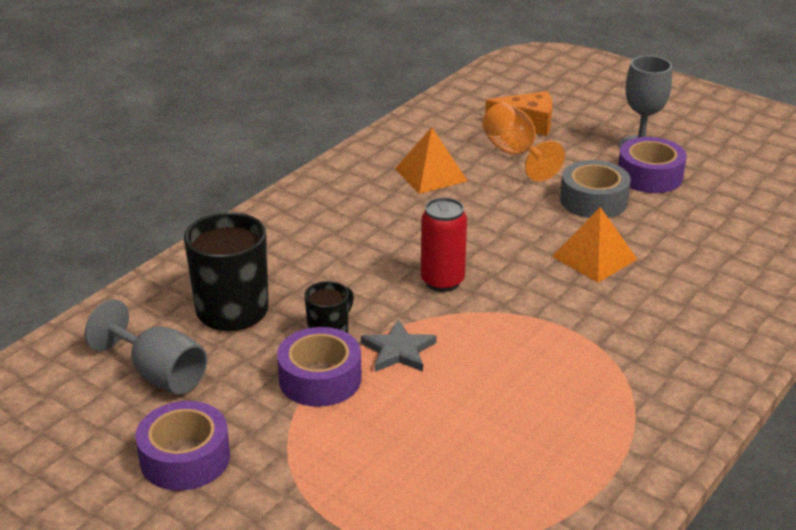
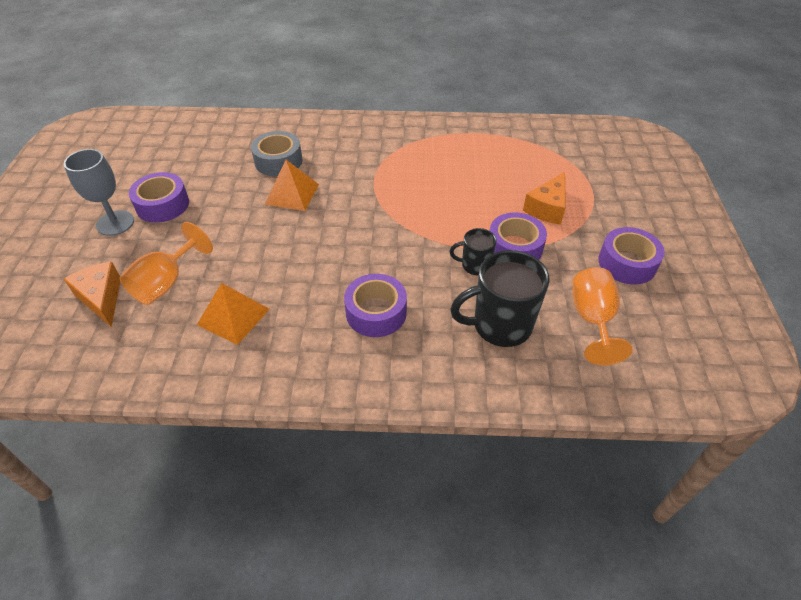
camera: 125 degrees left, 15 degrees up
grey goblet [85,299,208,395] -> orange goblet [573,267,632,365]
grey star [361,319,437,372] -> none
red can [421,197,467,292] -> none
grey tape [560,160,631,218] -> grey tape moved to [251,131,303,176]
none -> purple tape [344,274,407,337]
none -> orange cheese [523,172,566,225]

